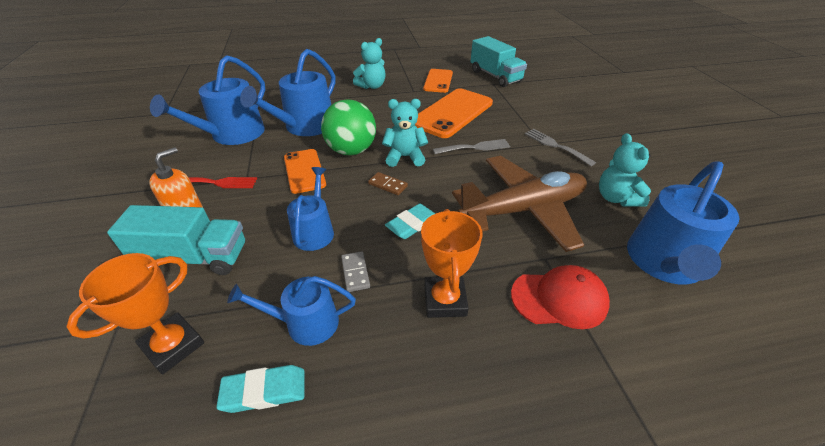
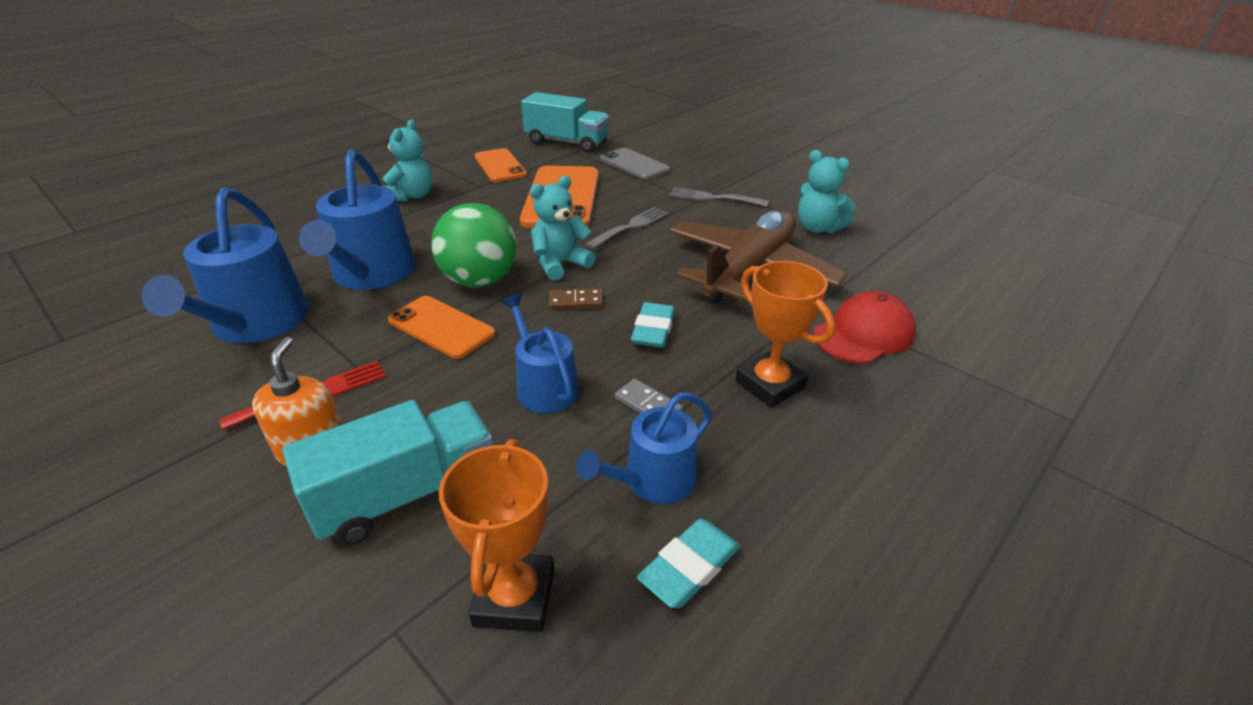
camera: 35 degrees left, 5 degrees down
blue watering can [627,161,740,284] -> none
none -> grey phone [600,148,670,180]

